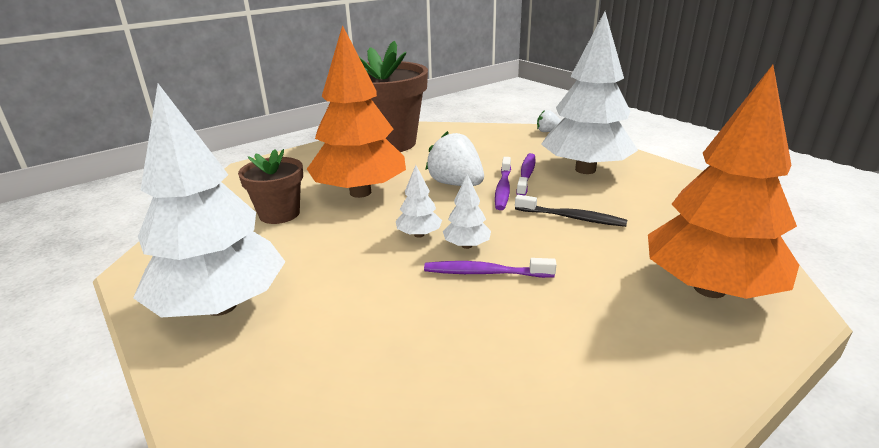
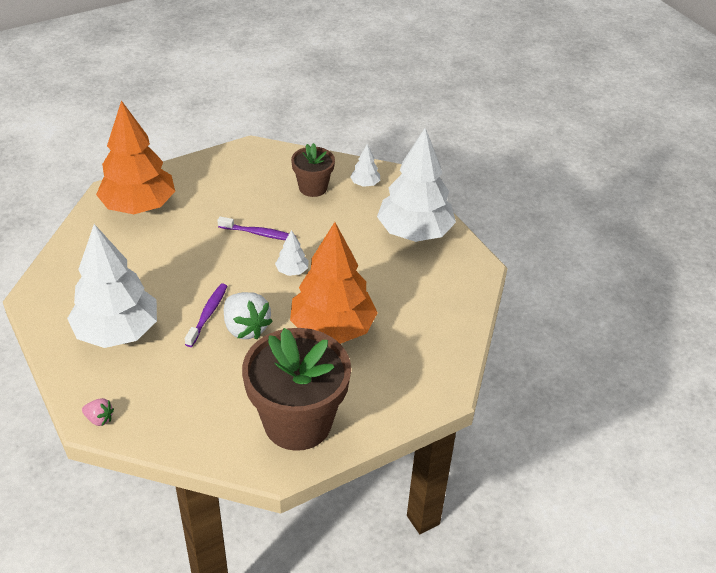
camera: 175 degrees left, 15 degrees up
brown flower pot [238,149,303,224] -> brown flower pot moved to [291,143,335,197]
white tree [443,174,491,249] -> white tree moved to [350,144,380,187]
black toothbrush [515,195,627,227] -> none
purple toothbrush [516,153,536,196] -> none
white strawberry [537,110,561,132] -> pink strawberry [82,398,114,426]

